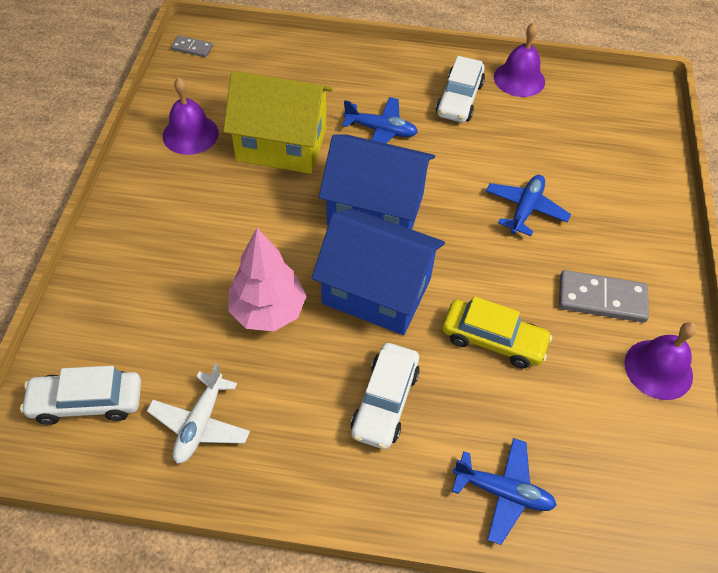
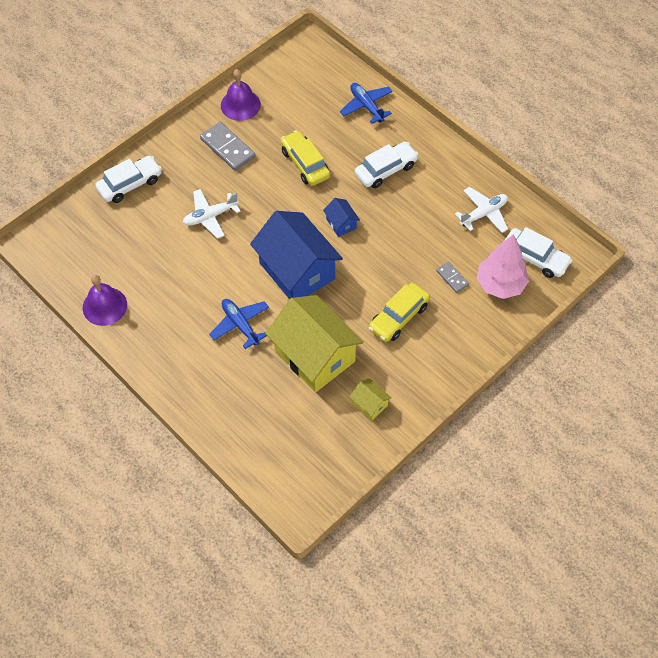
camera: 140 degrees left, 5 degrees up
purple bell [163,77,219,155] -> yellow house [349,378,392,420]
grey domino [171,36,213,57] -> grey domino moved to [436,262,469,293]
pink tree [228,228,306,331] -> pink tree moved to [477,234,529,299]
blue house [312,209,445,335] -> blue house [323,198,360,237], size x0.43
white car [436,56,485,122] -> white car moved to [95,156,162,203]
blue plane [486,175,571,236] -> white plane [183,189,241,239]
none -> yellow car [369,283,430,342]

